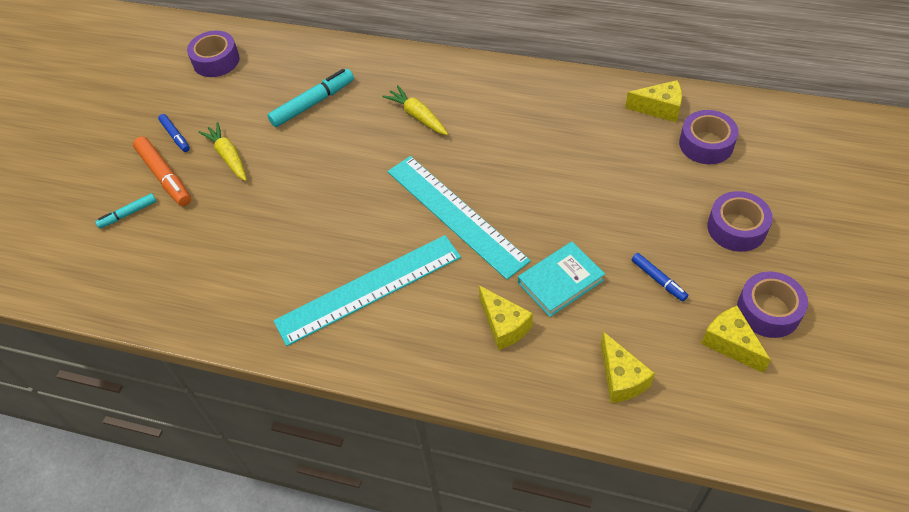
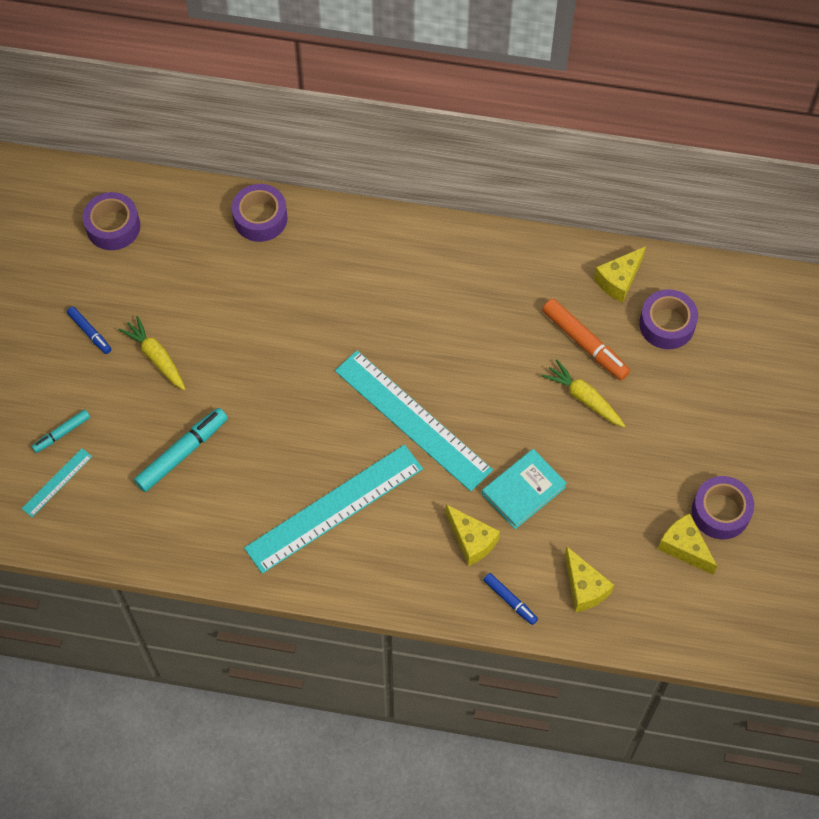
camera: 10 degrees left, 10 degrees up
orange marker [133,136,191,206] -> orange marker moved to [542,299,630,380]
turquoise marker [267,69,354,127] -> turquoise marker moved to [134,408,228,492]
yellow carrot [382,85,448,135] -> yellow carrot moved to [542,359,625,427]
yellow cheese [625,80,682,122] -> yellow cheese turned 135 degrees clockwise [594,246,646,303]
blue marker [631,253,688,301] -> blue marker moved to [483,573,538,625]
purple tape [707,191,773,252] -> purple tape moved to [232,184,288,242]
none -> turquoise ruler [22,448,92,517]

